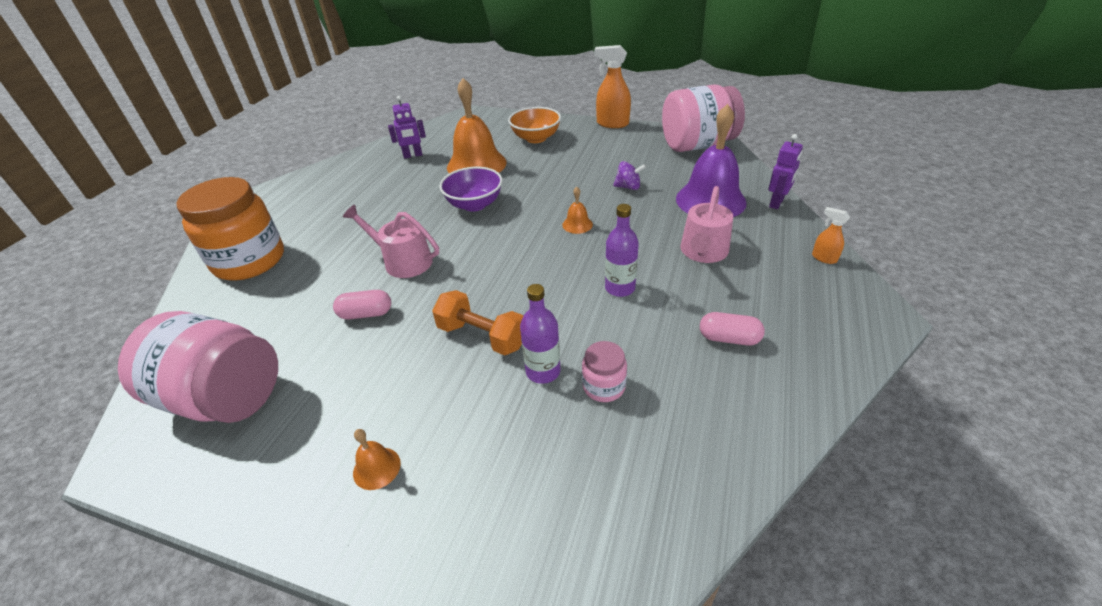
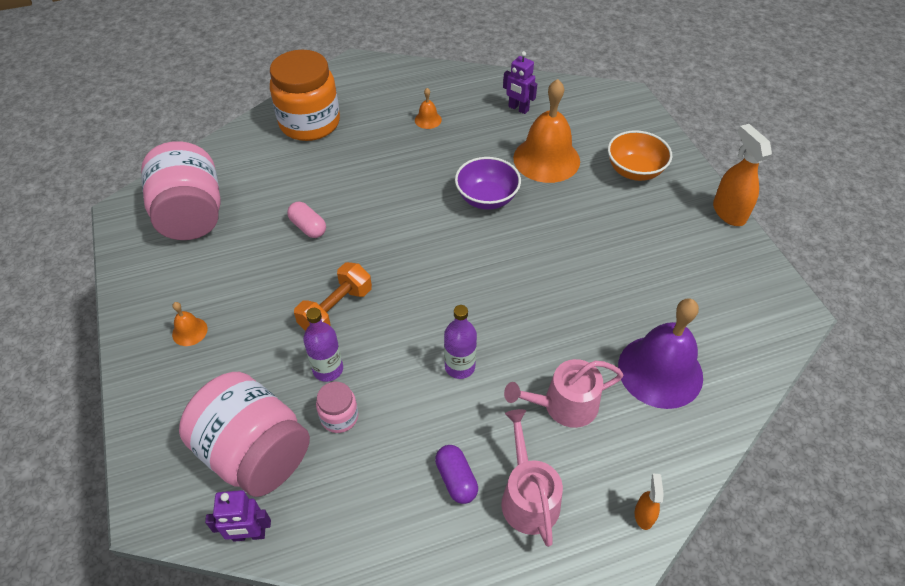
camera: 50 degrees right, 10 degrees up
pink watering can [343,205,439,278] -> pink watering can moved to [501,409,563,547]
orange dumbbell [432,290,523,355] -> orange dumbbell turned 45 degrees clockwise [294,262,372,331]
orange bell [562,187,593,234] -> orange bell moved to [415,88,442,129]
purple spinning top [613,161,646,190] -> none
pink jar [662,84,745,152] -> pink jar moved to [179,372,310,497]
pink capsule [700,312,765,345] -> purple capsule [435,445,478,504]
purple robot [768,134,803,209] -> purple robot moved to [205,490,271,542]

